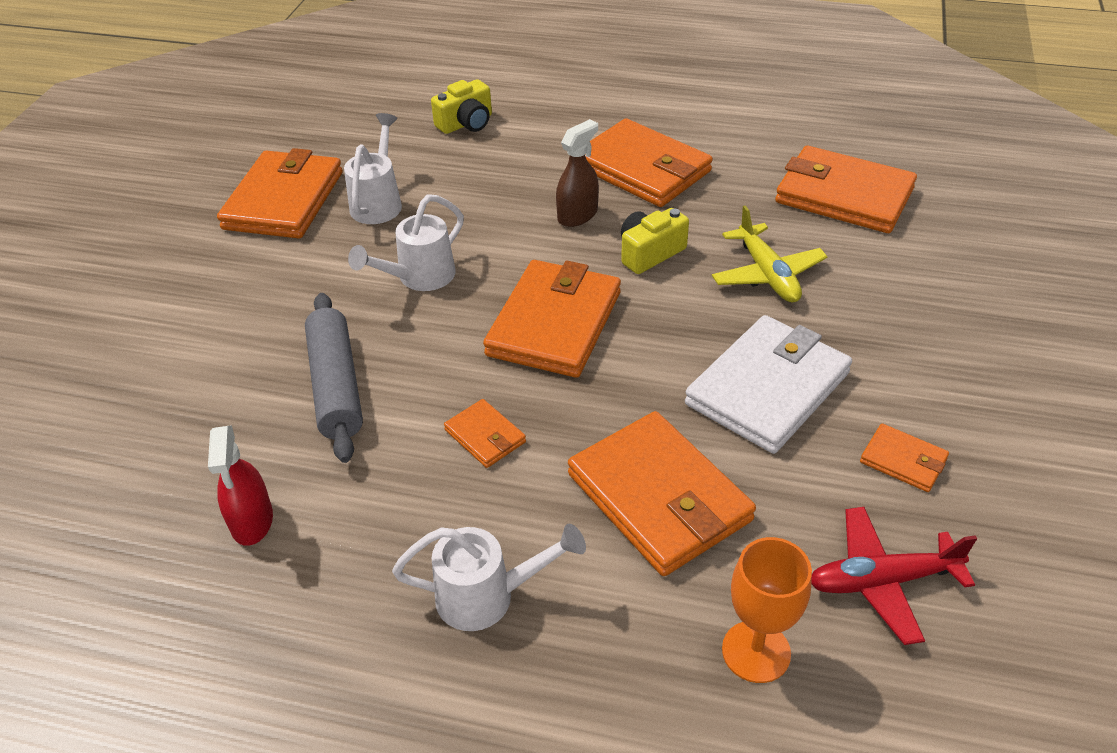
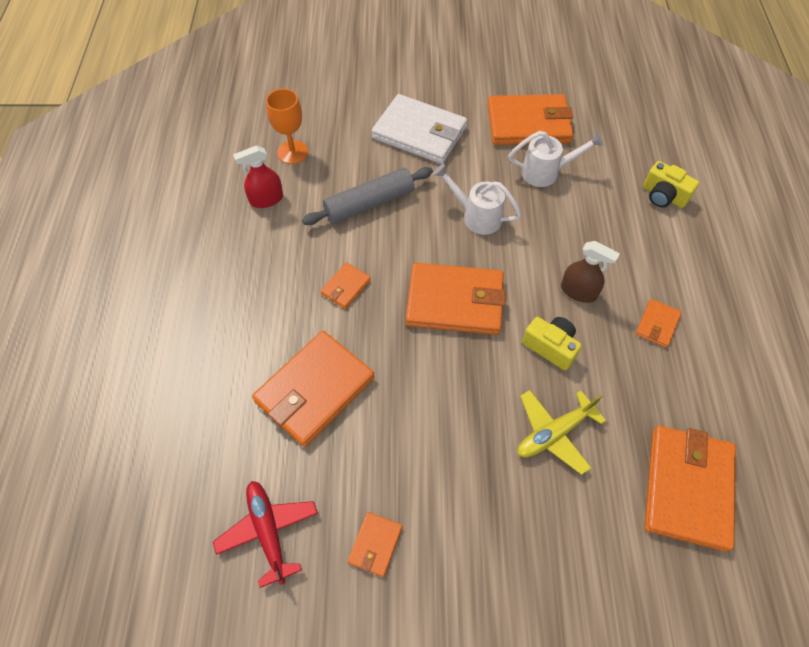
camera: 75 degrees right, 15 degrees up
white watering can [392,524,586,631] -> none
orange wallet [585,119,713,207] -> orange wallet [636,299,682,348], size x0.47
white wallet [685,315,852,454] -> white wallet moved to [372,94,467,164]
orange goblet [722,537,812,683] -> orange goblet moved to [266,89,308,164]

